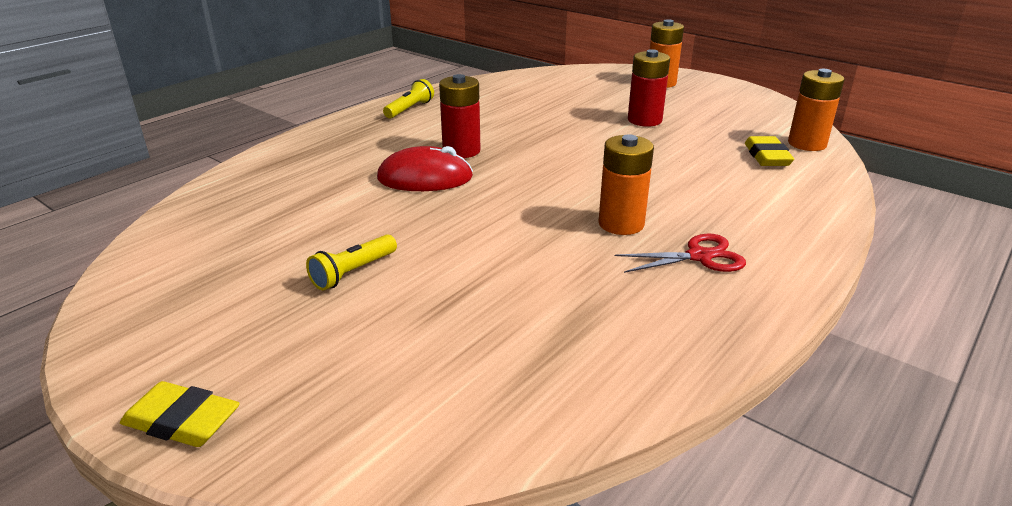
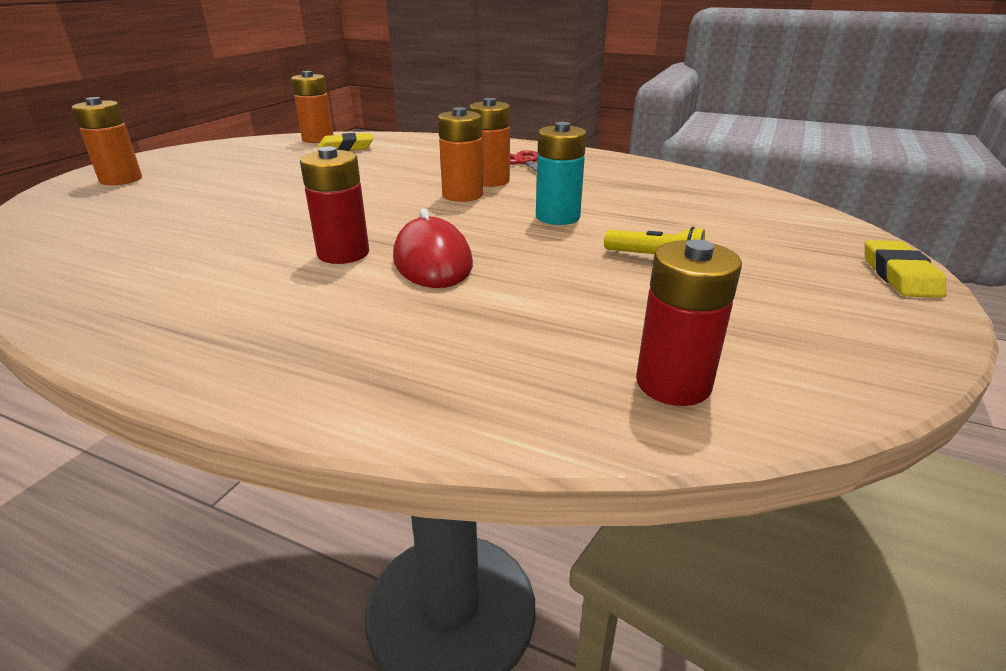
camera: 105 degrees left, 0 degrees up
yellow flashlight [383,79,434,118] -> none
red battery [628,49,670,127] -> red battery moved to [636,239,742,406]
none -> orange battery [438,107,483,202]
none -> turquoise battery [536,122,586,225]

